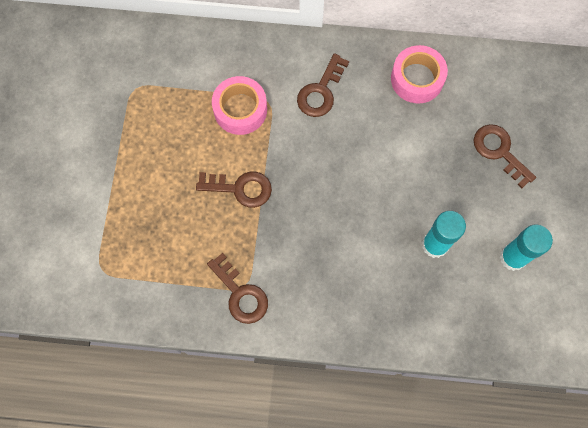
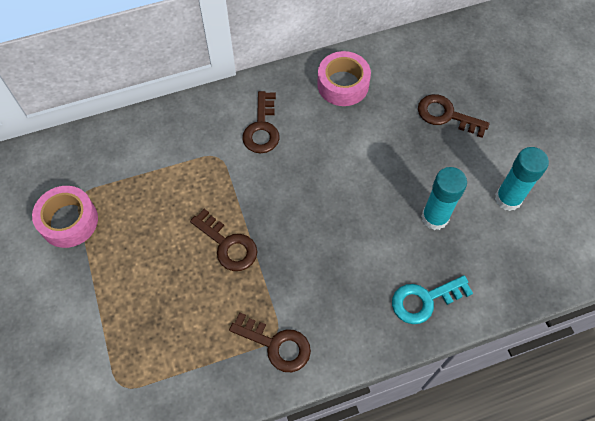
camera: 25 degrees left, 10 degrees down
brown key [196,171,272,208] -> brown key turned 60 degrees clockwise [190,209,257,271]
pink tape [212,76,267,135] -> pink tape moved to [32,186,98,248]
none -> turquoise key [392,275,473,324]

